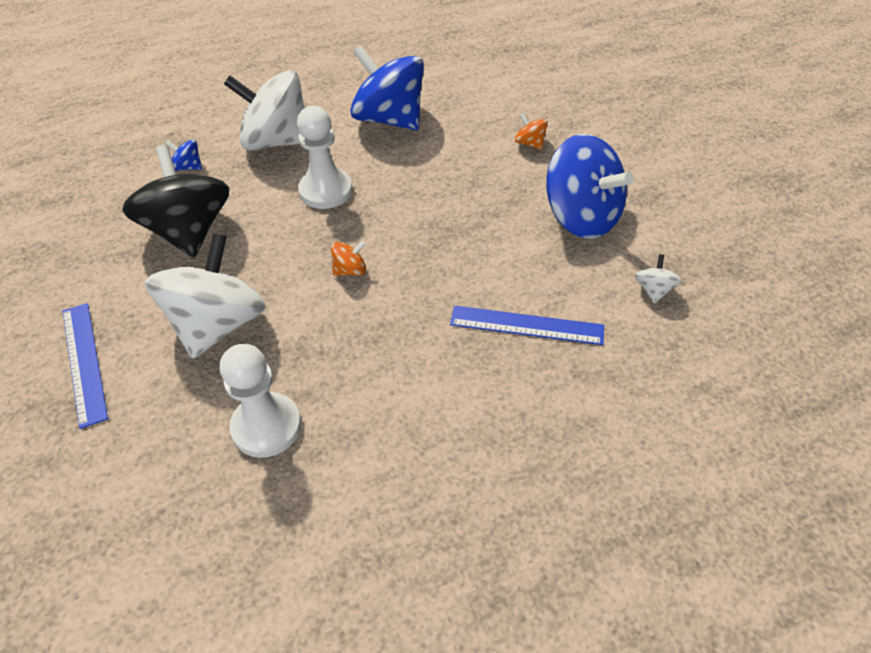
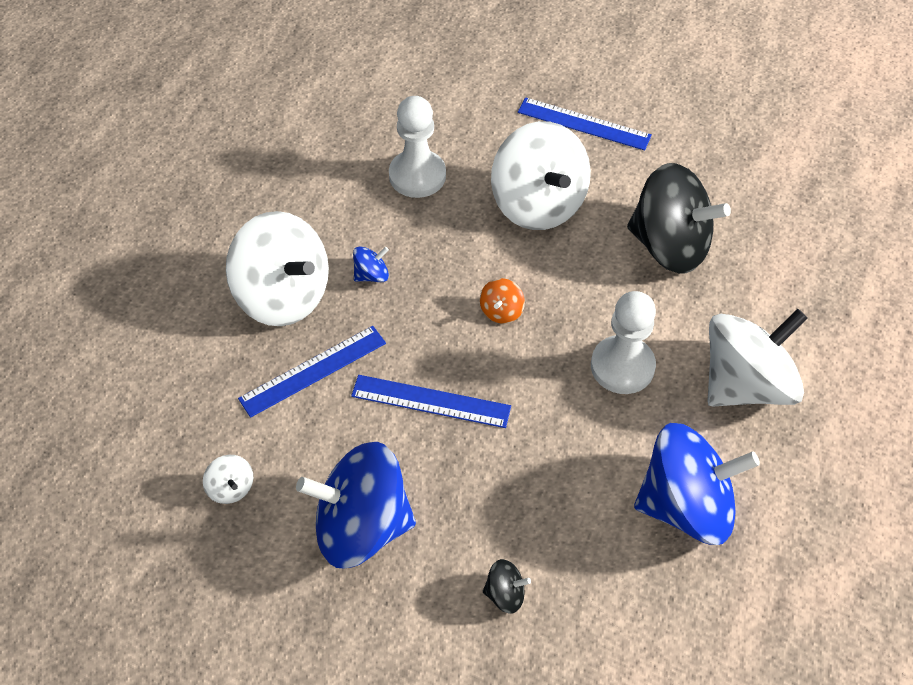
camera: 135 degrees right, 5 degrees up
blue spinning top [165,140,202,171] -> blue spinning top moved to [353,246,389,282]
orange spinning top [515,113,548,150] -> black spinning top [483,559,531,614]
none -> white spinning top [226,211,329,326]
none -> blue ruler [351,375,511,428]

